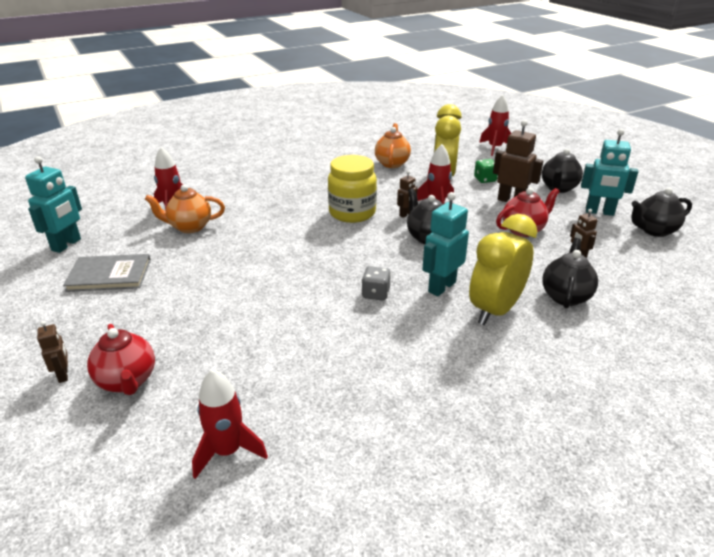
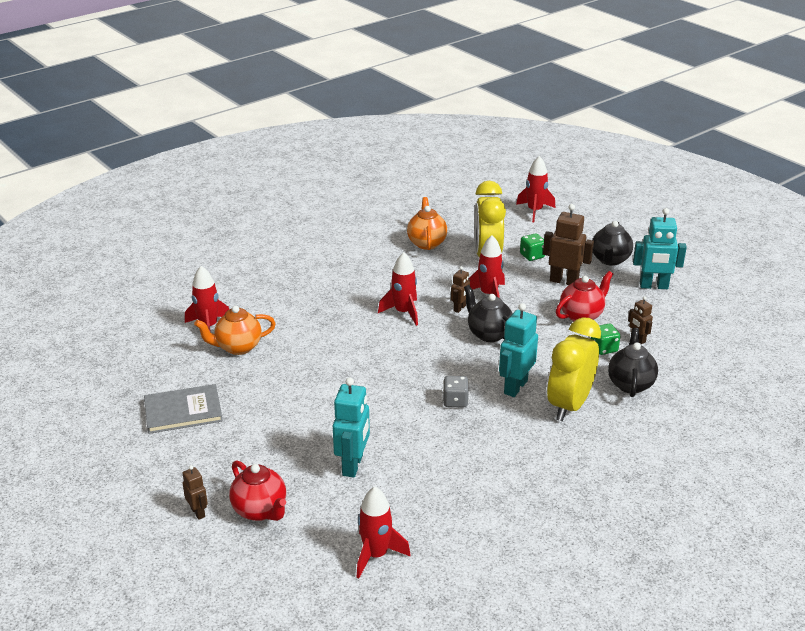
camera: 10 degrees left, 0 degrees up
turquoise robot [25,156,82,253] -> turquoise robot moved to [333,377,370,478]
yellow jar [328,155,377,223] -> red rocket [378,252,418,326]
black teapot [631,188,692,237] -> none
none -> green dice [591,324,620,355]

